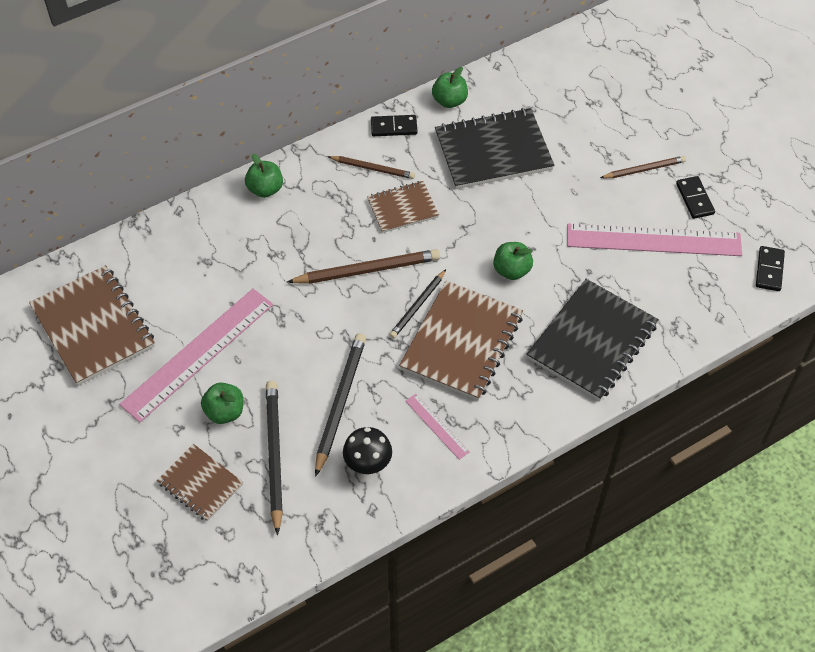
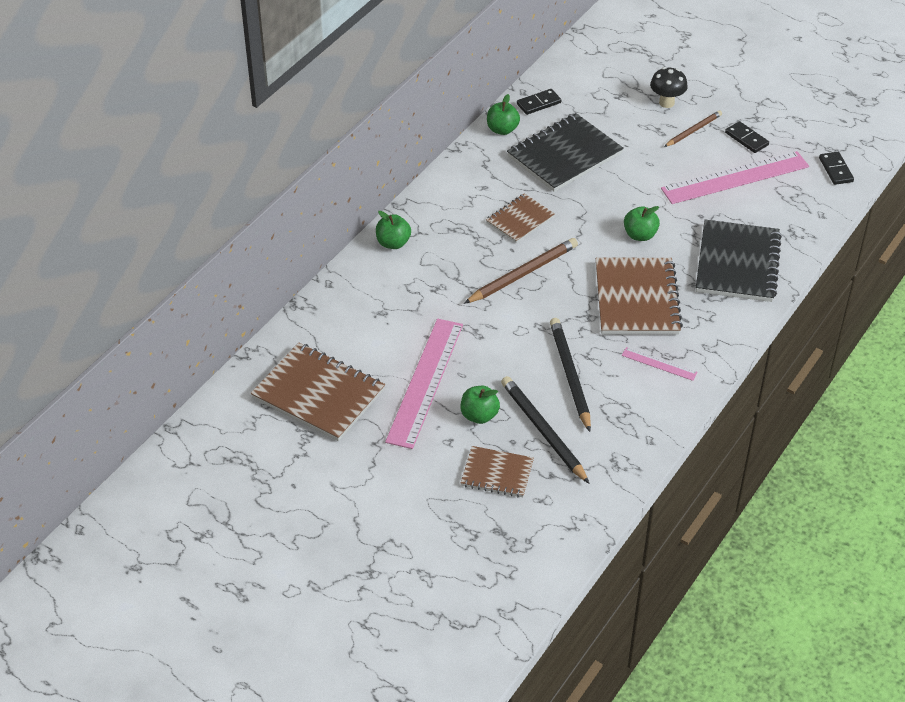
camera: 25 degrees left, 10 degrees down
brown pencil [327,156,415,179] -> none
black mushroom [343,427,392,475] -> black mushroom moved to [650,67,688,108]
black domino [371,115,417,136] -> black domino moved to [517,89,561,115]
black pencil [389,269,446,338] -> none

